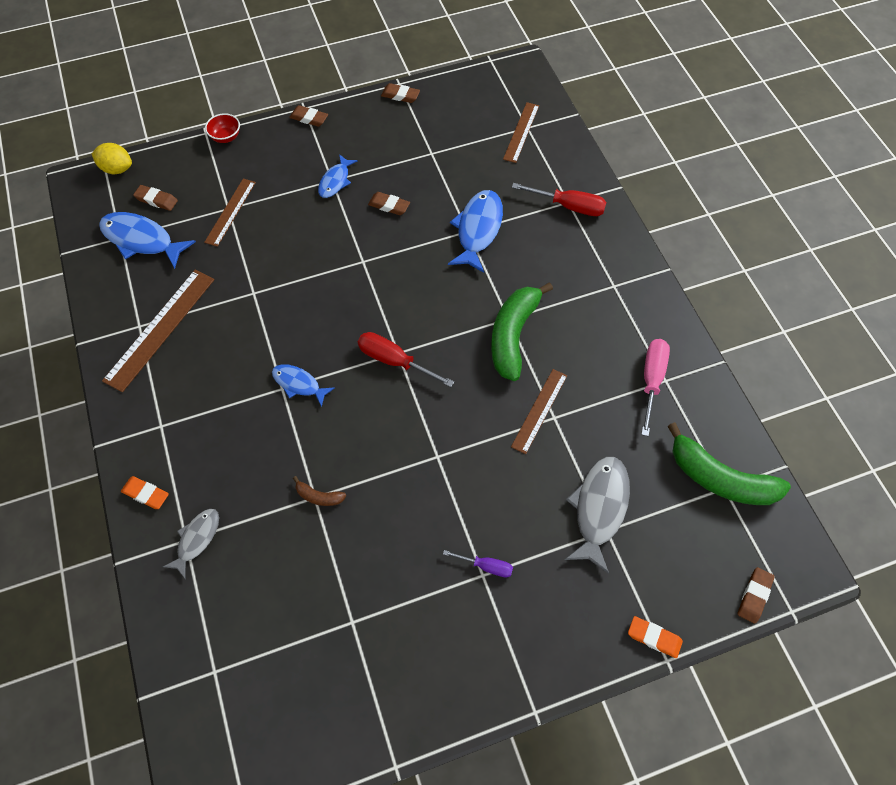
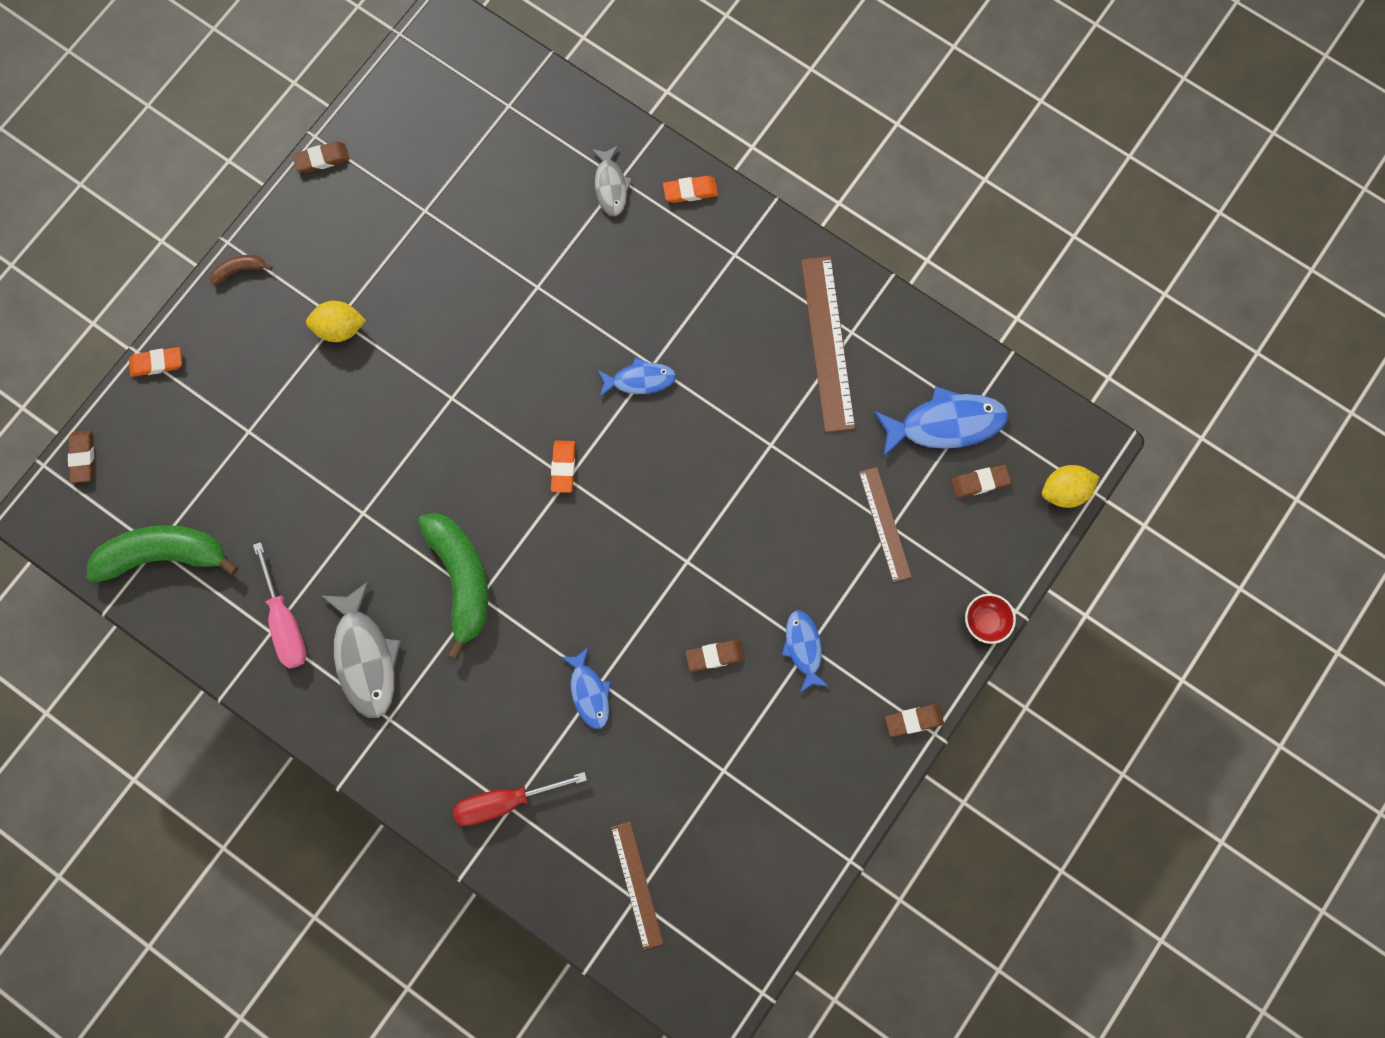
camera: 145 degrees right, 15 degrees up
brown banana [293,476,346,506] -> brown banana moved to [210,255,273,285]
red screwdriver [358,332,454,387] -> orange eraser [551,440,575,493]
brown eraser [381,83,420,103] -> brown eraser moved to [292,142,350,173]
purple screwdriver [443,550,513,577] -> yellow lemon [306,301,366,342]
blue fish [448,190,503,273] -> blue fish [561,647,611,729], size x0.60
brown ruler [511,369,567,454] -> none
grey fish [565,457,630,574] -> grey fish moved to [321,581,401,718]

